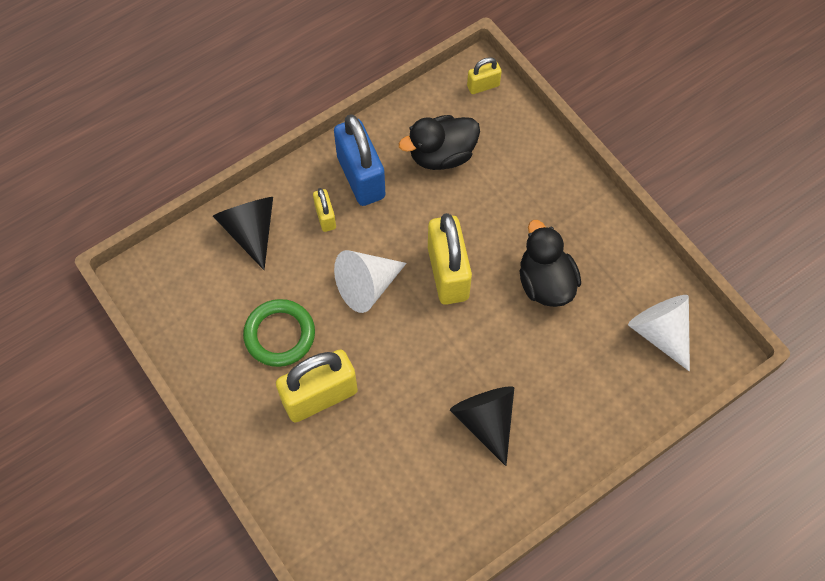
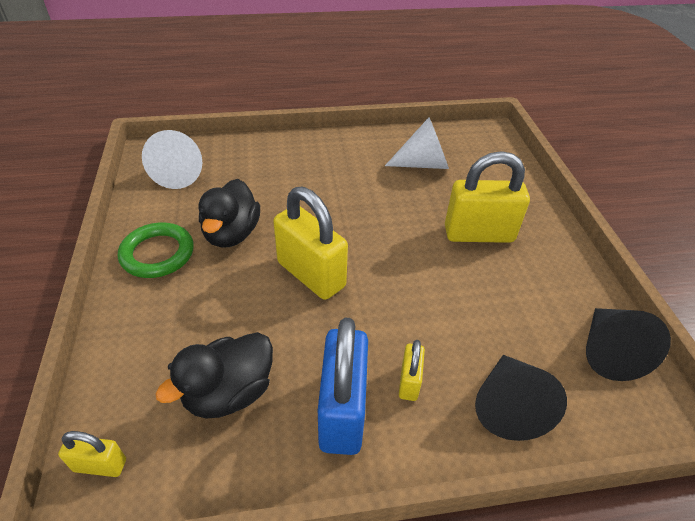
camera: 155 degrees left, 20 degrees down
green ring [243,299,315,367] -> green ring moved to [118,222,194,278]
white cone [334,250,407,313] -> white cone moved to [385,117,449,169]
black duck [399,115,480,170] -> black duck turned 135 degrees clockwise [155,332,273,418]
yellow padlock [428,213,472,305] -> yellow padlock turned 60 degrees counterclockwise [273,187,348,300]
black cone [450,386,514,466] -> black cone moved to [586,308,671,381]

